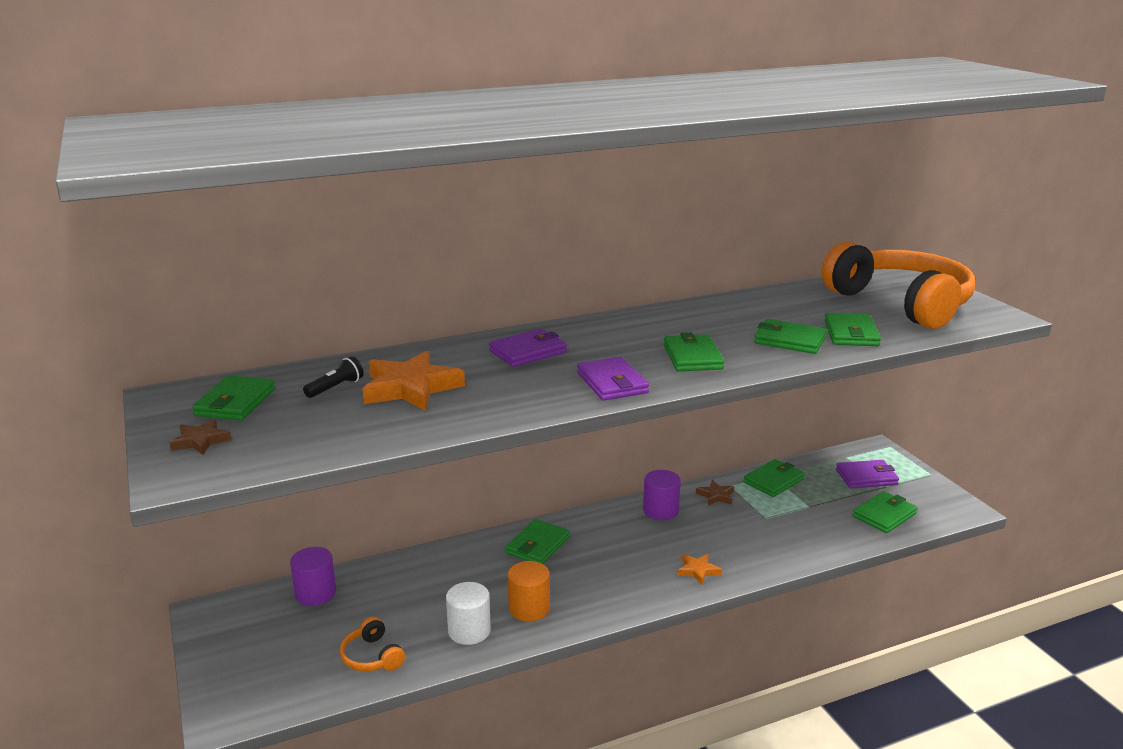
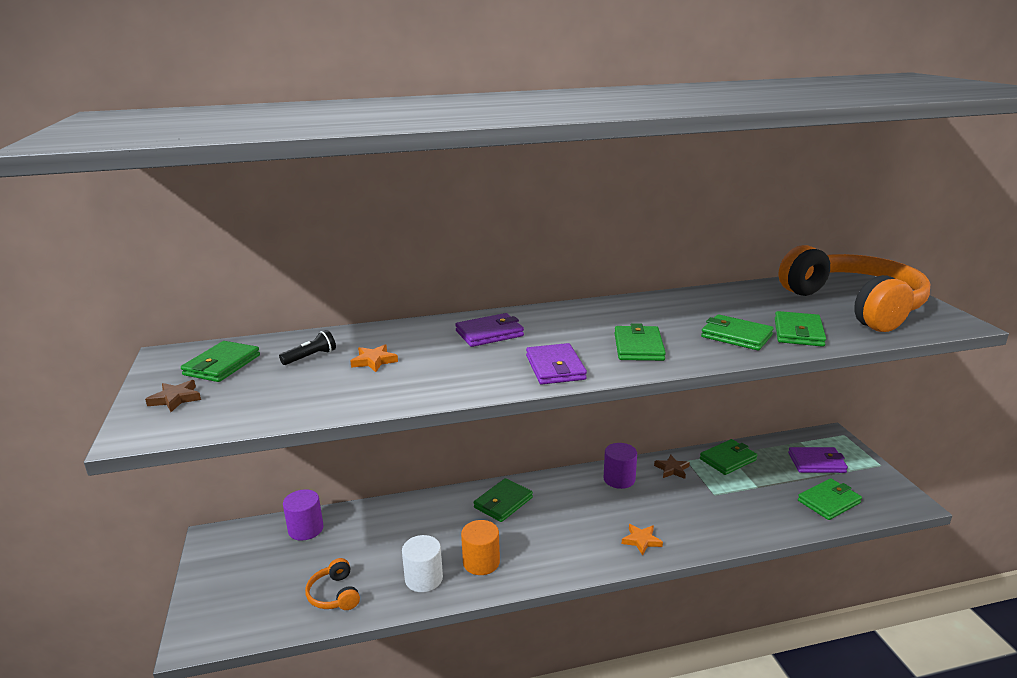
camera: 10 degrees right, 0 degrees up
orange star [363,351,465,411] -> orange star [350,344,398,372], size x0.50

